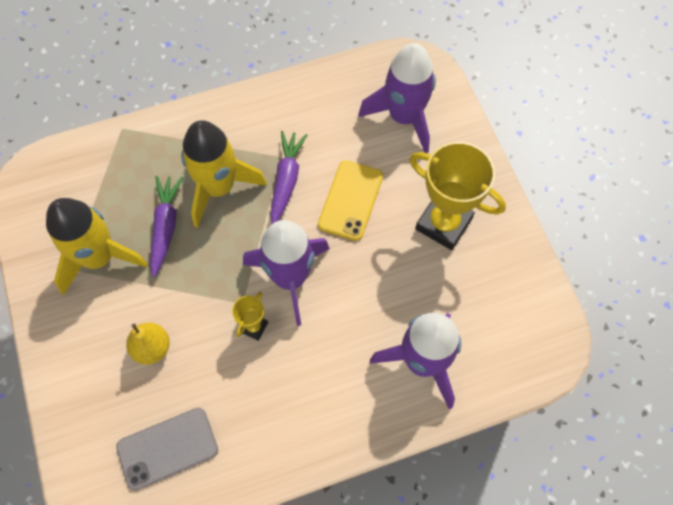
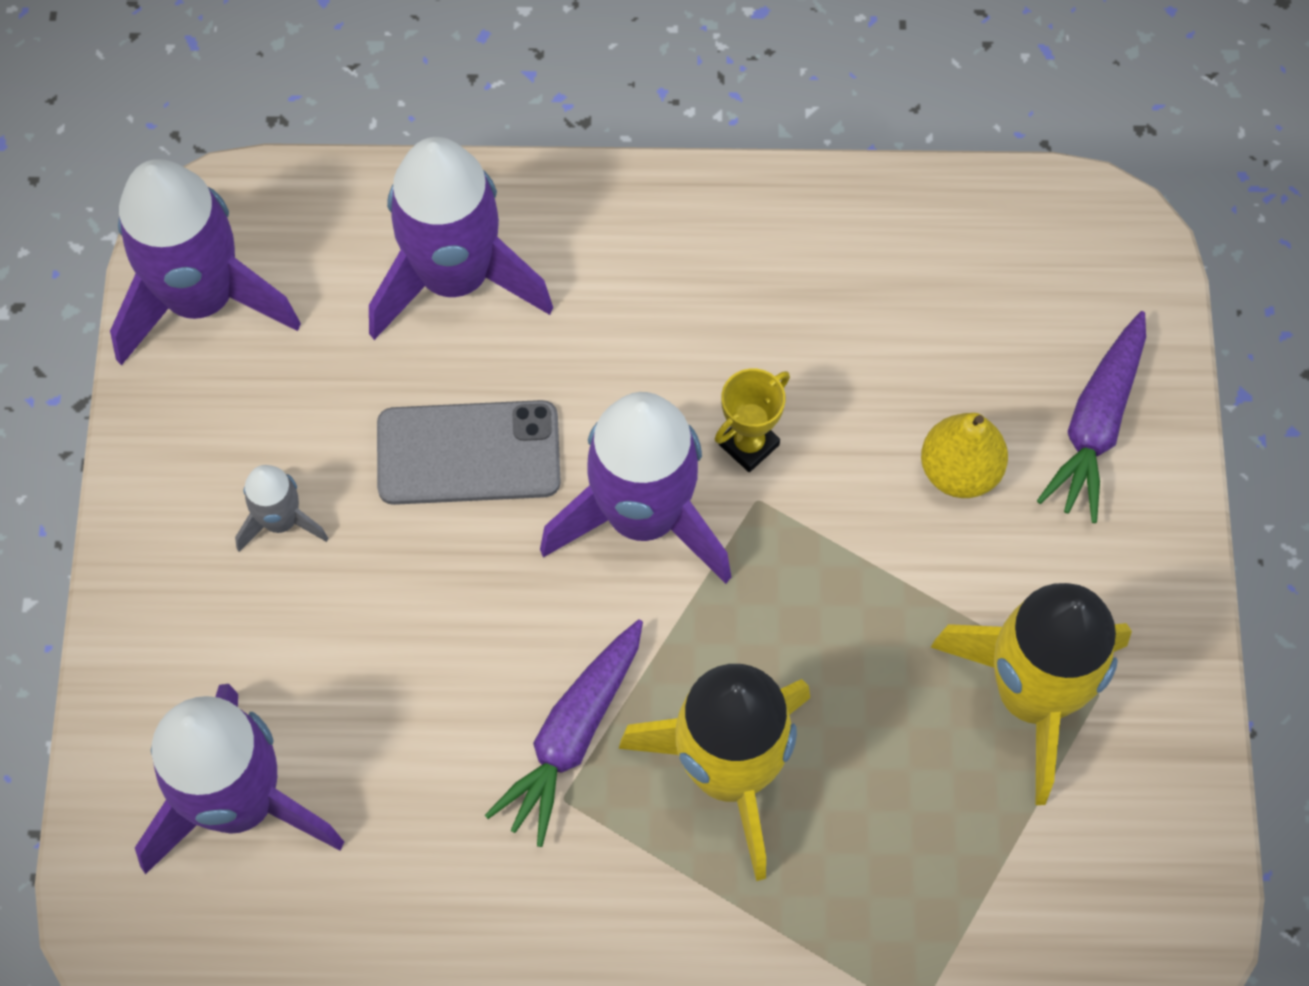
camera: 160 degrees left, 0 degrees up
grey phone [116,408,218,490] -> grey phone moved to [377,400,561,505]
purple carrot [150,176,183,277] -> purple carrot moved to [1037,311,1146,523]
yellow phone [318,160,383,241] -> none
yellow trophy [409,142,506,250] -> grey rocket [235,465,329,552]
none -> purple rocket [110,159,301,366]

